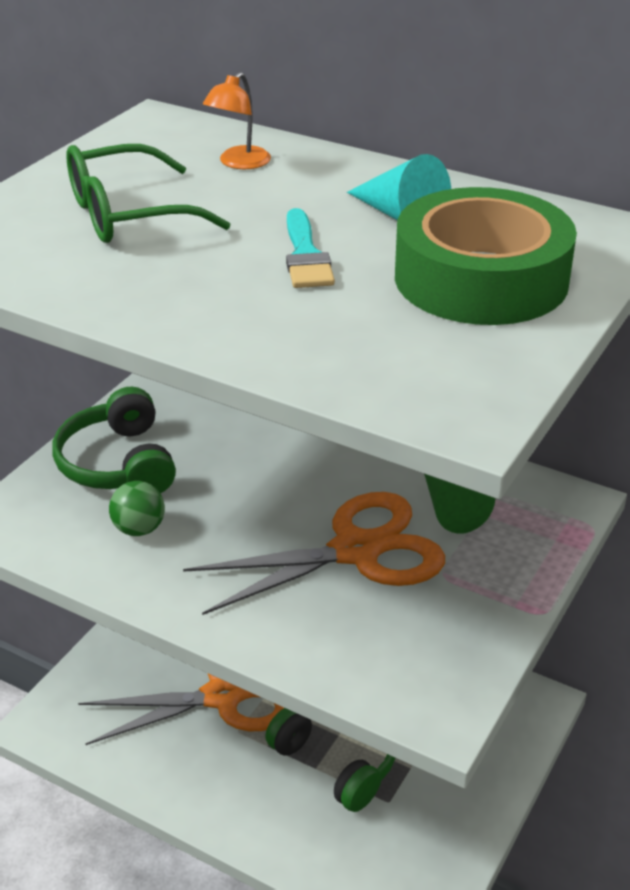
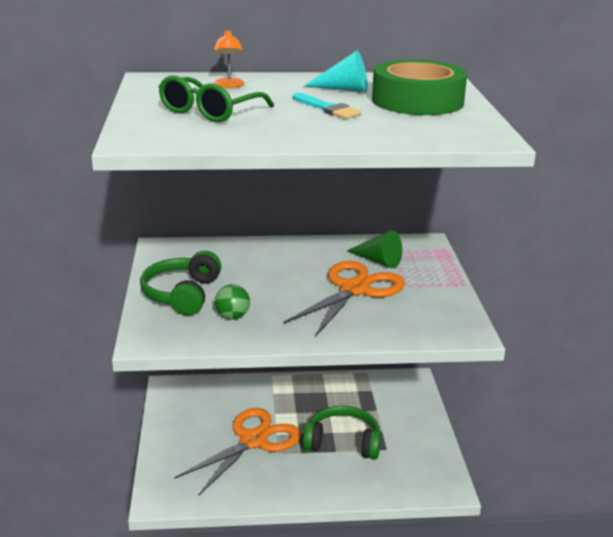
camera: 35 degrees left, 10 degrees down
green headphones [52,387,176,493] -> green headphones turned 60 degrees clockwise [140,251,221,316]

